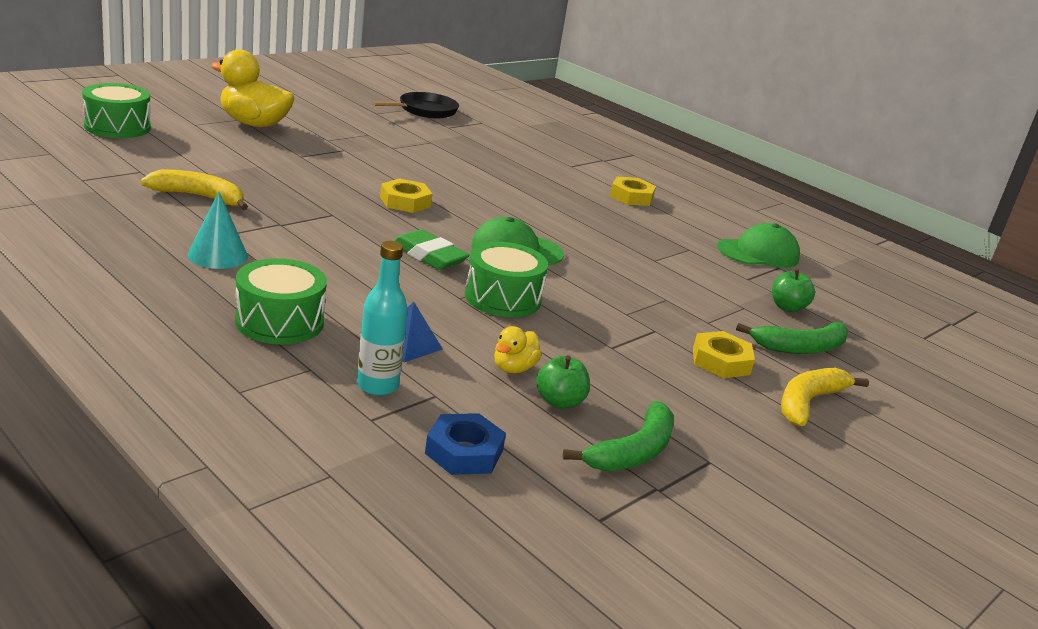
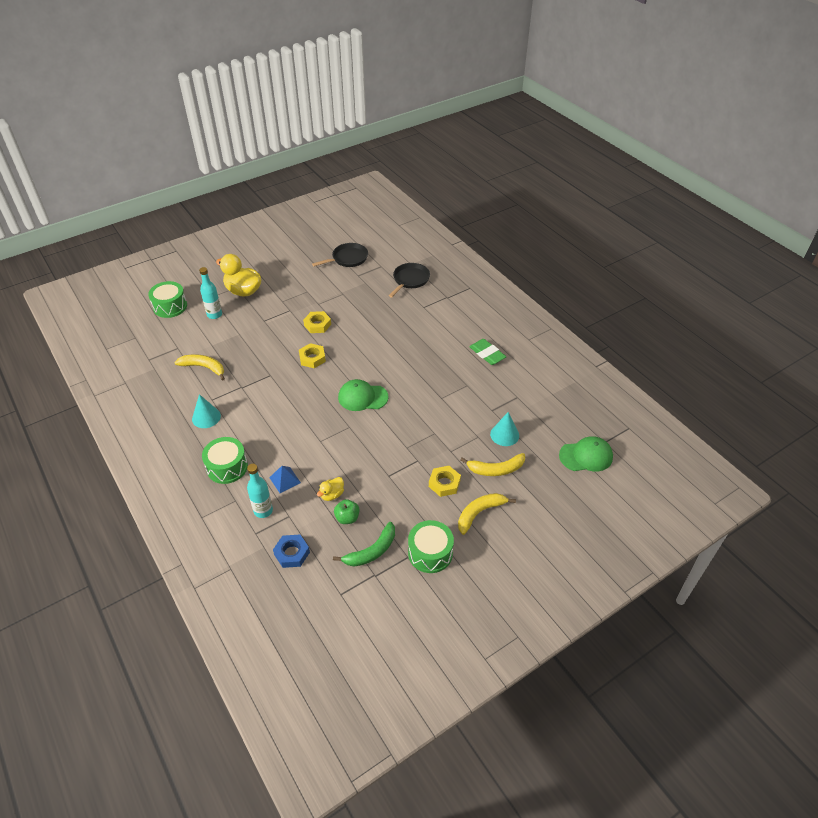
camera: 15 degrees right, 20 degrees up
green eraser [394,229,470,270] -> green eraser moved to [469,339,506,365]
green drum [465,242,548,317] -> green drum moved to [408,520,454,573]
yellow nut [610,177,656,206] -> yellow nut moved to [303,311,331,333]
green cap [717,223,800,268] -> green cap moved to [559,436,613,472]
green banana [736,322,848,354] -> yellow banana [460,453,525,476]
green apple [772,268,815,312] -> turquoise cone [490,412,519,446]
none -> turquoise bottle [199,267,222,319]
none -> black pan [389,263,430,298]

